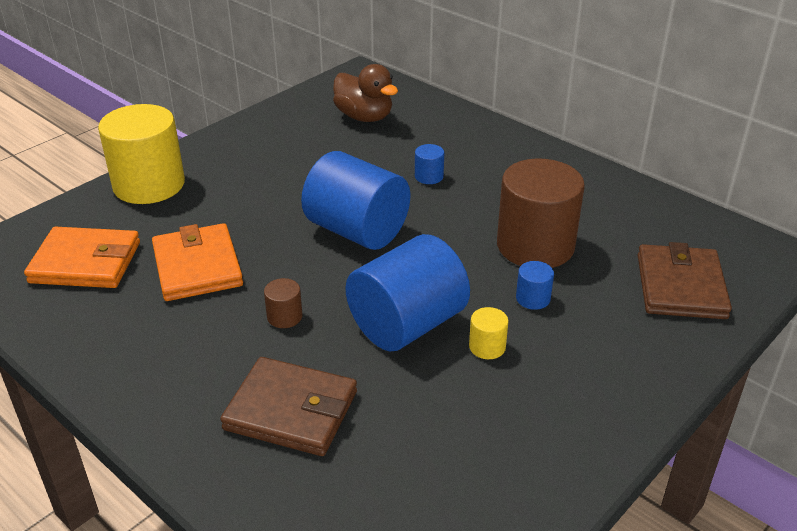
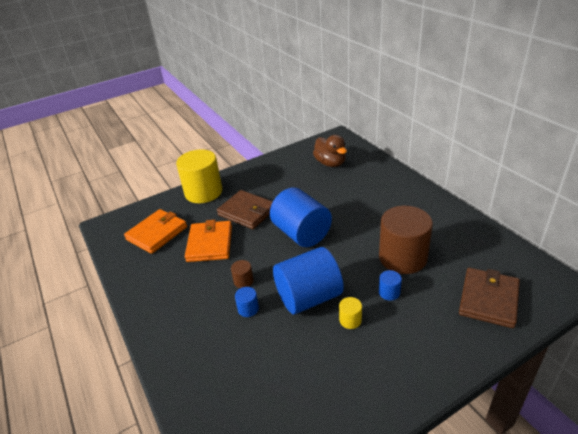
camera: 20 degrees right, 0 degrees up
orange wallet [24,227,140,288] -> orange wallet turned 75 degrees counterclockwise [124,209,187,254]
brown wallet [220,357,357,456] -> brown wallet moved to [217,190,273,229]
blue cylinder [415,144,444,184] -> blue cylinder moved to [235,287,259,317]

